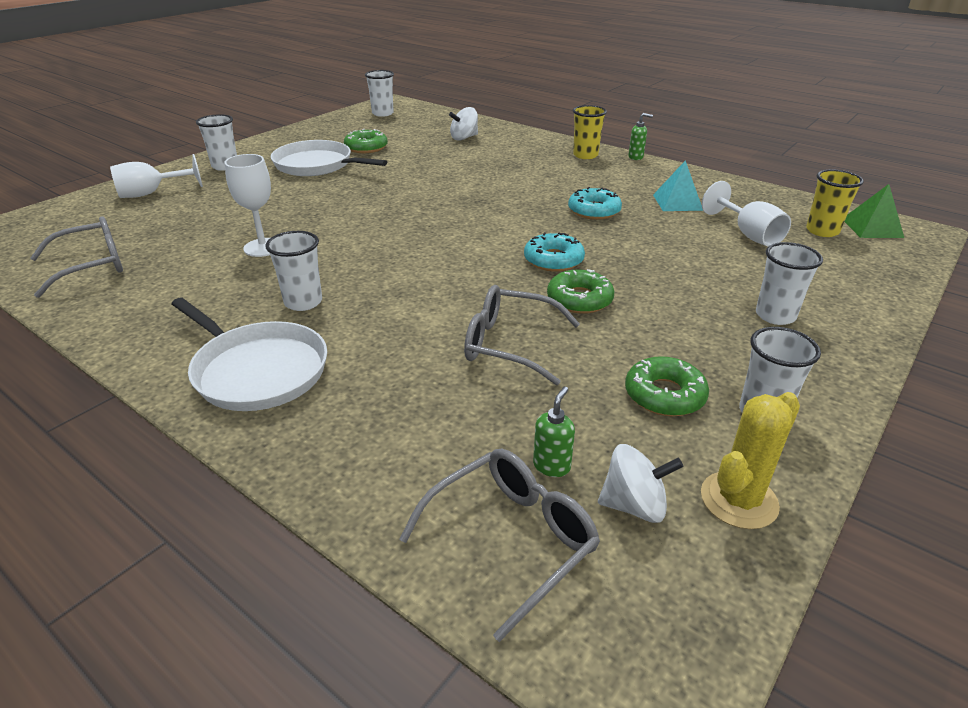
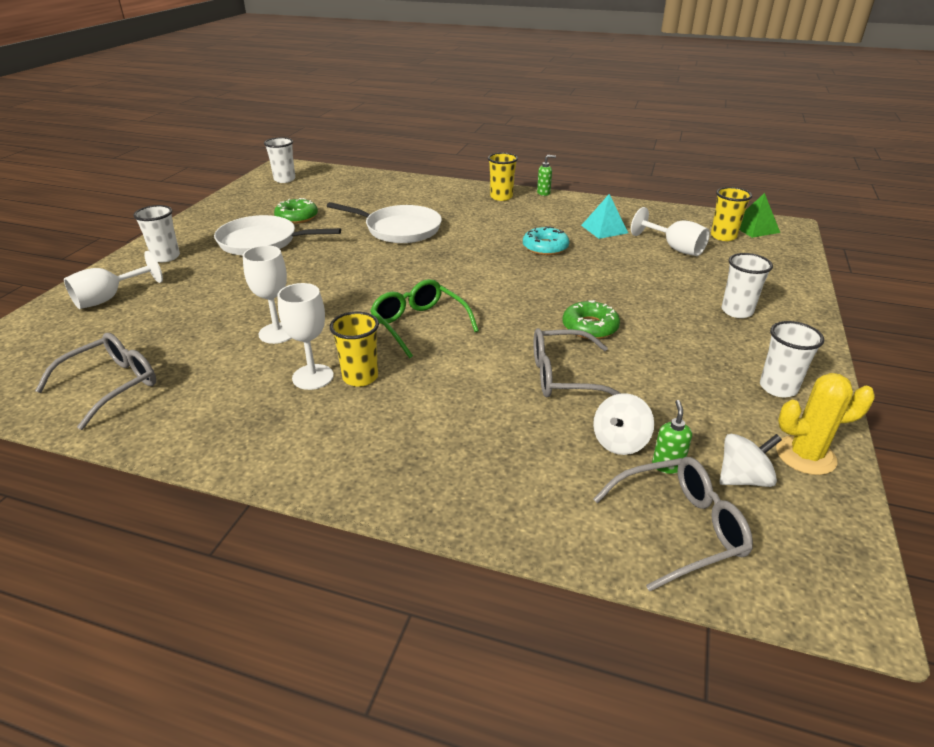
camera: 20 degrees left, 0 degrees up
white pan [171,297,327,411] -> white pan moved to [327,202,442,243]
white cup [265,231,322,311] -> yellow cup [329,312,379,387]
grey glasses [399,448,600,642] -> grey glasses turned 45 degrees clockwise [593,457,753,592]
white spinning top [449,107,478,141] -> white spinning top moved to [593,393,654,455]
turquoise donut [524,232,585,272] -> none
green donut [625,356,709,416] -> none
yellow cactus [701,392,800,529] -> yellow cactus turned 60 degrees clockwise [776,373,875,475]
none -> white goblet [277,283,334,390]
none -> green glasses [370,279,479,358]

